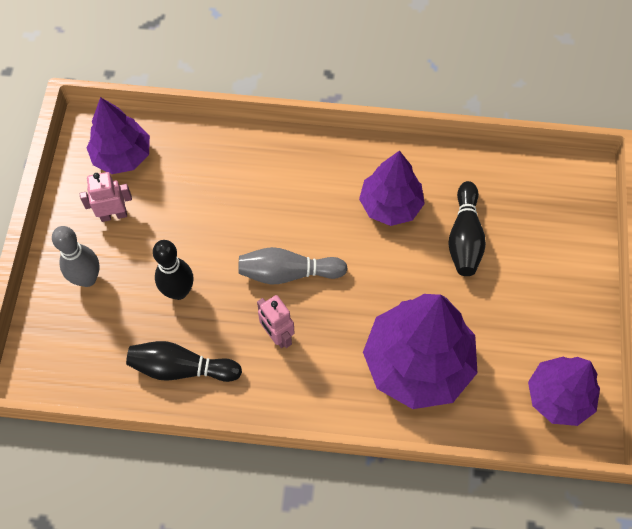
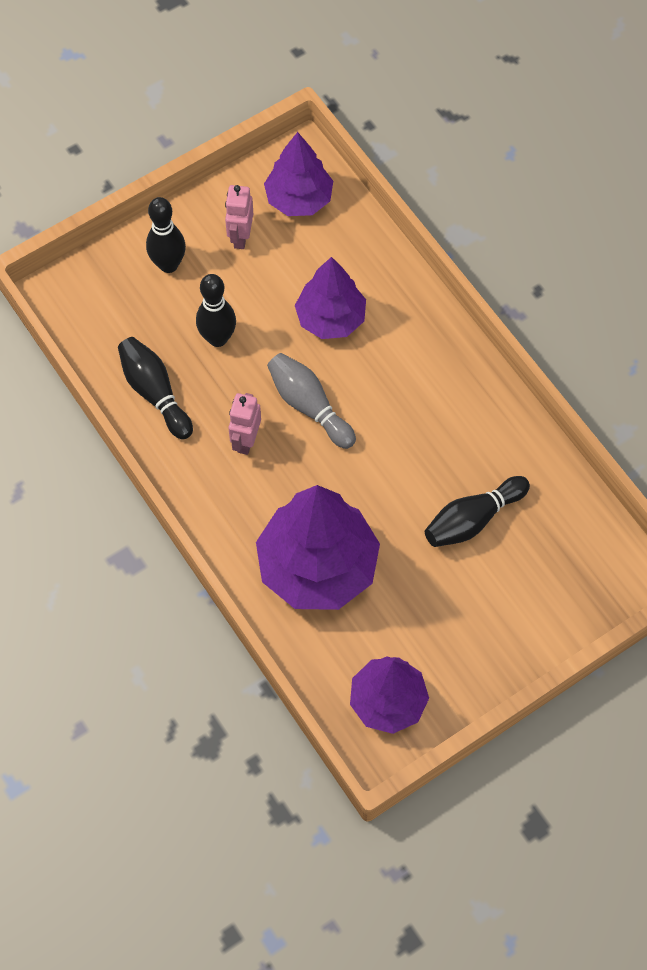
camera: 50 degrees right, 0 degrees up
grey bowling pin [52,226,100,287] -> black bowling pin [146,197,186,273]
pink robot [80,172,132,222] -> pink robot turned 120 degrees counterclockwise [225,185,253,249]
purple tree [359,150,425,226] -> purple tree moved to [295,257,366,339]

